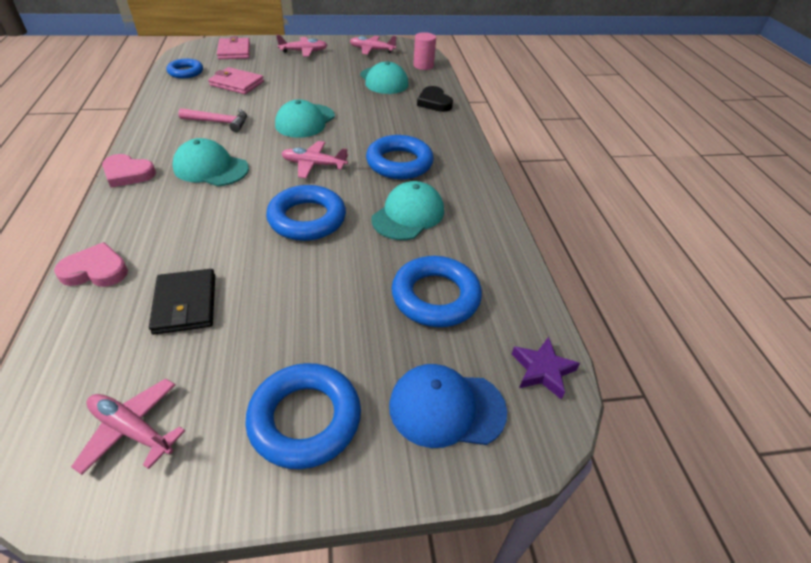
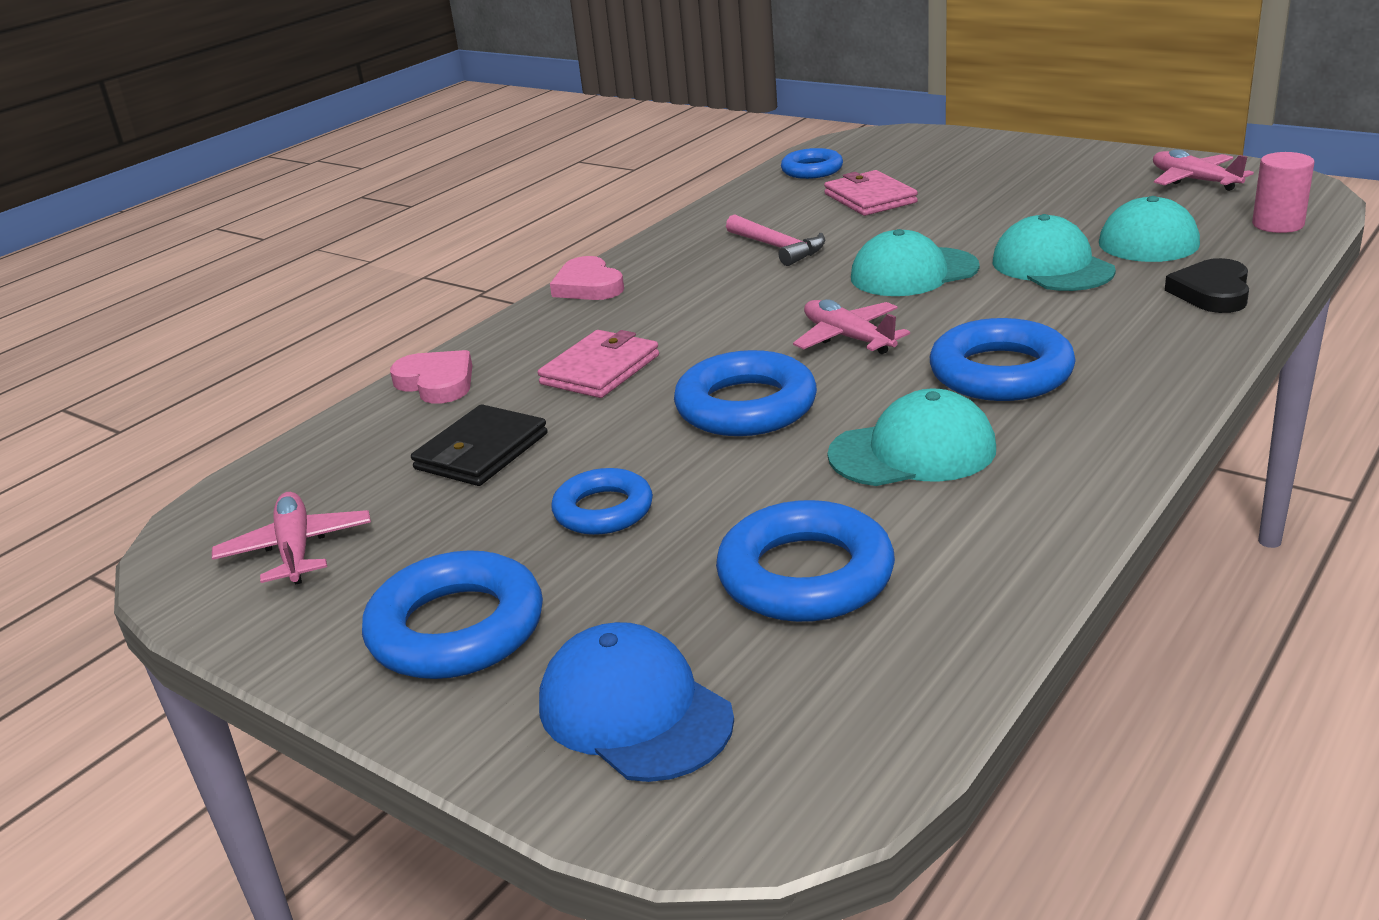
camera: 50 degrees right, 15 degrees down
turquoise cap [173,138,249,186] -> turquoise cap moved to [993,214,1116,291]
pink wallet [217,36,250,59] -> pink wallet moved to [537,330,659,398]
pink plane [276,35,327,57] -> none
purple star [512,337,580,399] -> none
none -> blue ring [551,468,653,535]

